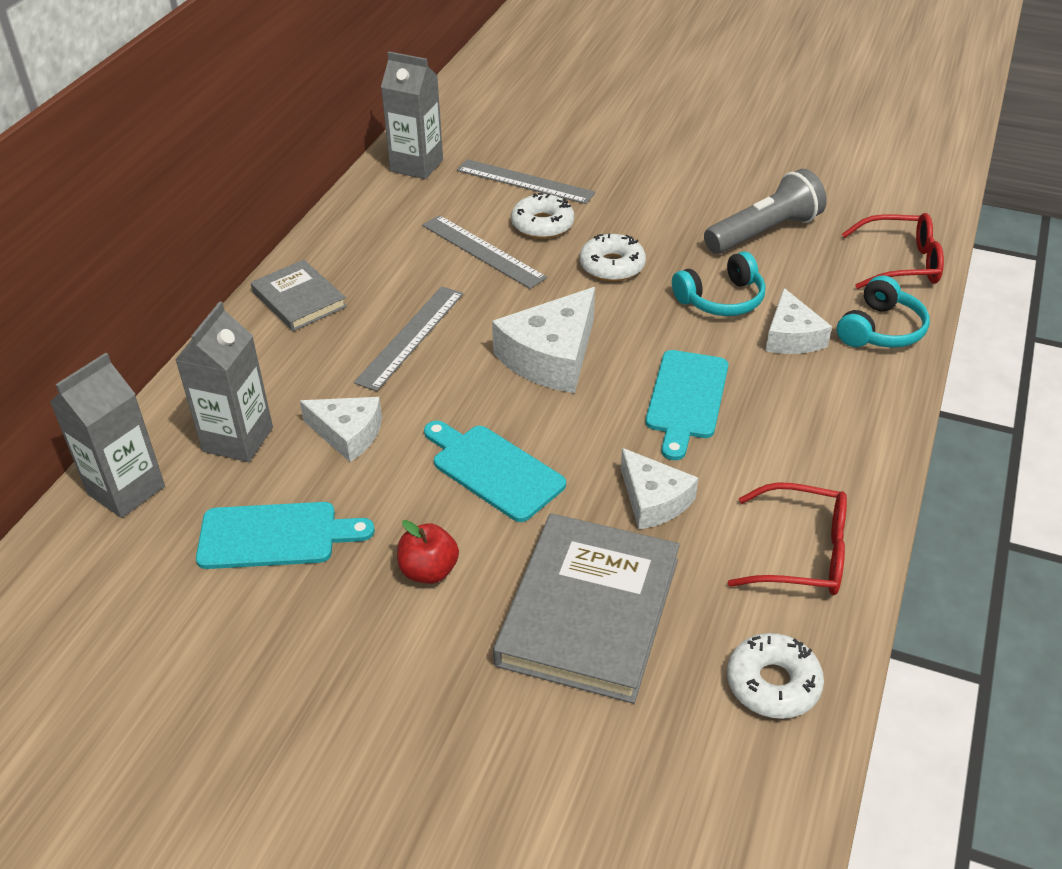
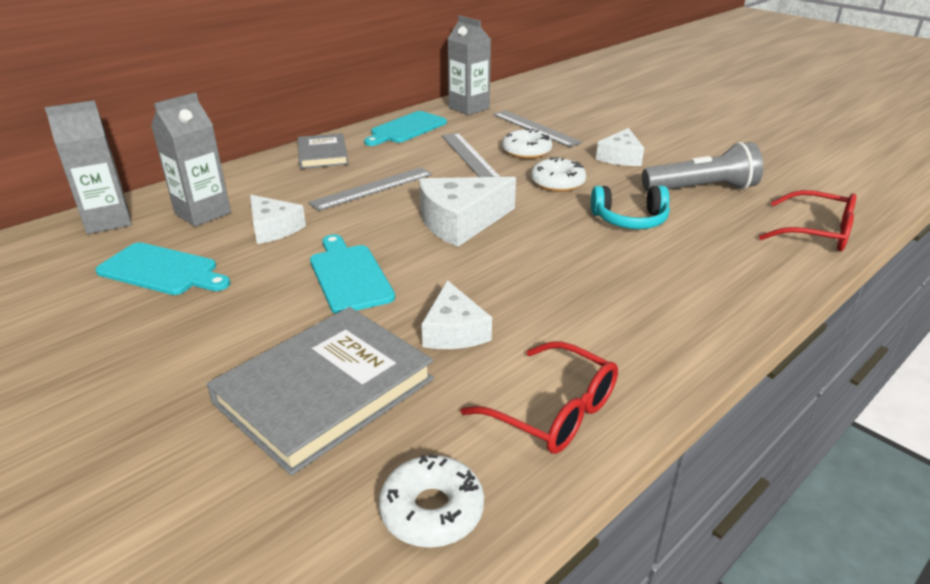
camera: 25 degrees right, 10 degrees down
red apple [397,520,459,584] -> none
turquoise cutting board [646,350,728,460] -> turquoise cutting board moved to [364,111,447,146]
white cheese [765,288,832,354] -> white cheese moved to [596,128,644,166]
turquoise headphones [837,275,930,348] -> none

